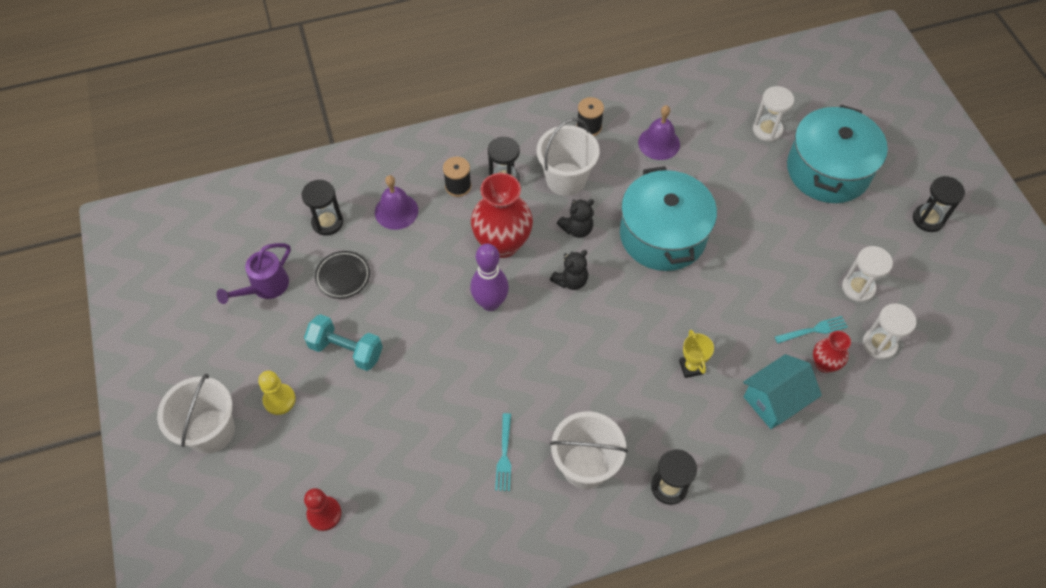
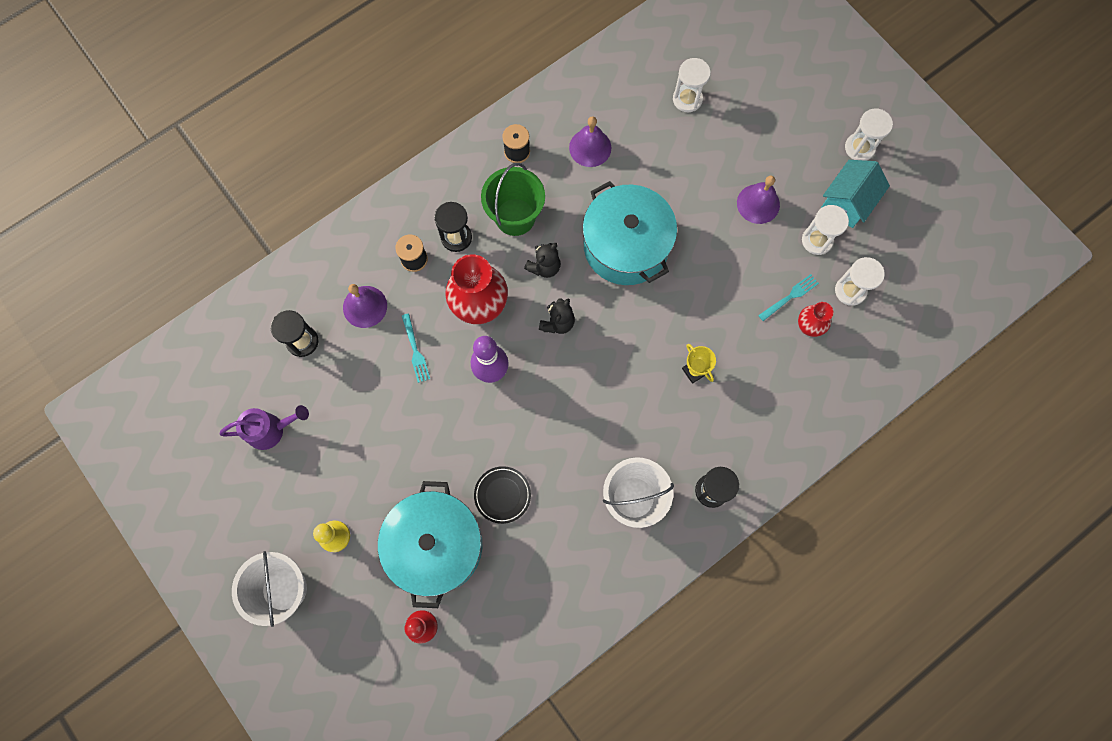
camera: 20 degrees left, 15 degrees up
purple watering can [217,243,291,304] -> purple watering can turned 120 degrees counterclockwise [219,405,309,450]
turquoise dumbbell [304,314,383,371] -> none
black plate [315,251,370,299] -> black plate moved to [474,466,531,524]
turquoise fork [495,413,511,491] -> turquoise fork moved to [402,313,430,383]
white bucket [537,118,600,196] -> green bucket [481,163,545,236]
turquoise house [743,354,822,429] -> turquoise house moved to [821,160,890,228]
turquoise pot [787,105,888,203] -> turquoise pot moved to [378,481,482,608]
black hourglass [913,176,965,232] -> white hourglass [845,109,893,161]
none -> purple bell [737,176,780,224]

